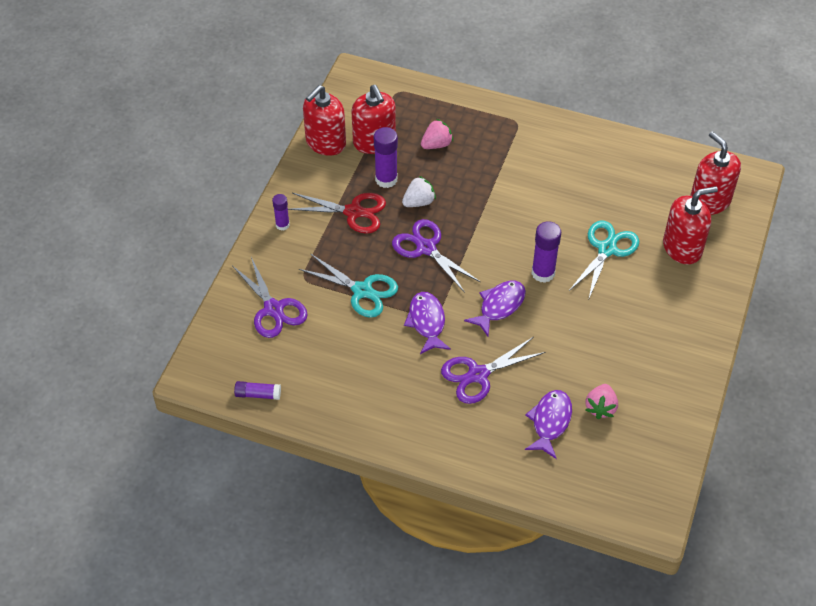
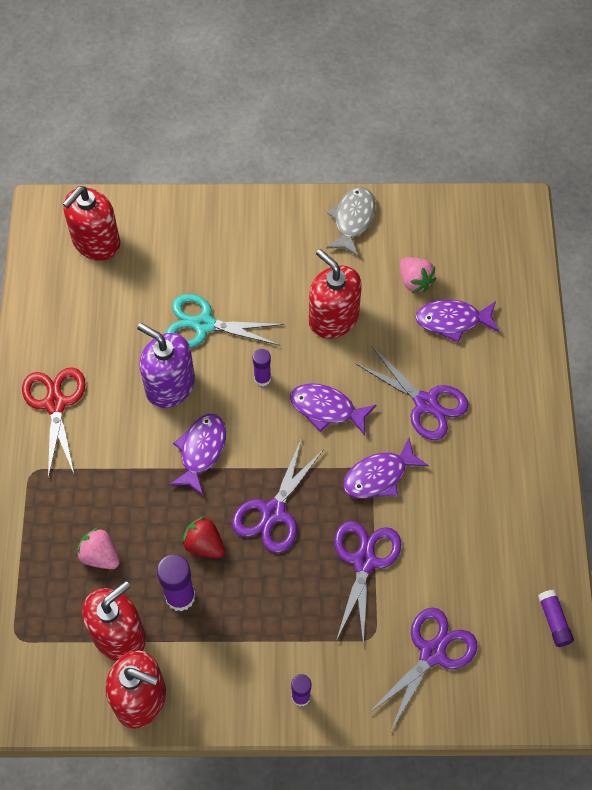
camera: 110 degrees left, 10 degrees up
red scissors [288,193,386,234] -> red scissors moved to [22,367,86,478]
turquoise scissors [299,254,398,318] -> purple scissors [334,521,401,647]
white strawberry [402,176,436,207] -> red strawberry [181,516,225,558]
purple glue stick [532,221,561,283] -> purple glue stick [253,349,271,386], size x0.61
pink strawberry [585,384,618,419] -> pink strawberry turned 60 degrees clockwise [400,257,436,293]
red soap dispenser [663,186,718,264] -> red soap dispenser moved to [309,249,362,339]
none -> purple soap dispenser [137,323,195,408]
none -> purple fish [169,414,226,495]
none -> grey fish [326,187,375,257]

